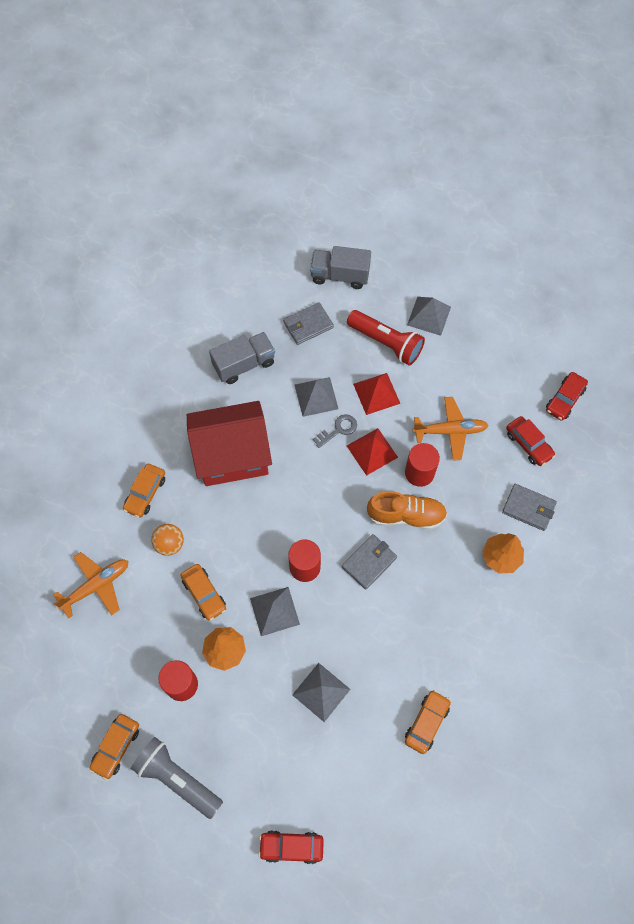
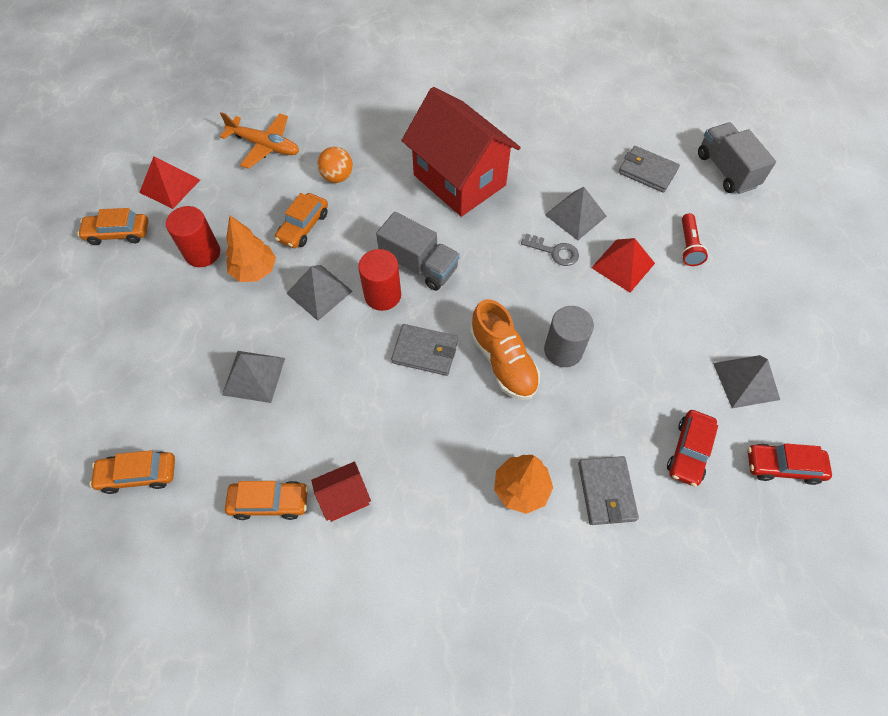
camera: 60 degrees right, 5 degrees down
orange car [123,464,165,518] -> orange car moved to [90,450,175,494]
grey flashlight [131,737,223,819] -> none
grey truck [209,332,275,384] -> grey truck moved to [376,212,460,291]
red car [258,830,324,864] -> none
red flashlight [347,310,425,366] -> red flashlight [681,213,708,266], size x0.57
red pyramid [347,428,398,476] -> red pyramid moved to [139,156,200,209]
red cylinder [405,443,440,487] -> grey cylinder [544,306,594,367]
grey pyramid [407,297,451,336] -> grey pyramid moved to [713,355,780,408]
orange plane [412,397,489,461] -> none
none -> red house [311,461,371,521]

